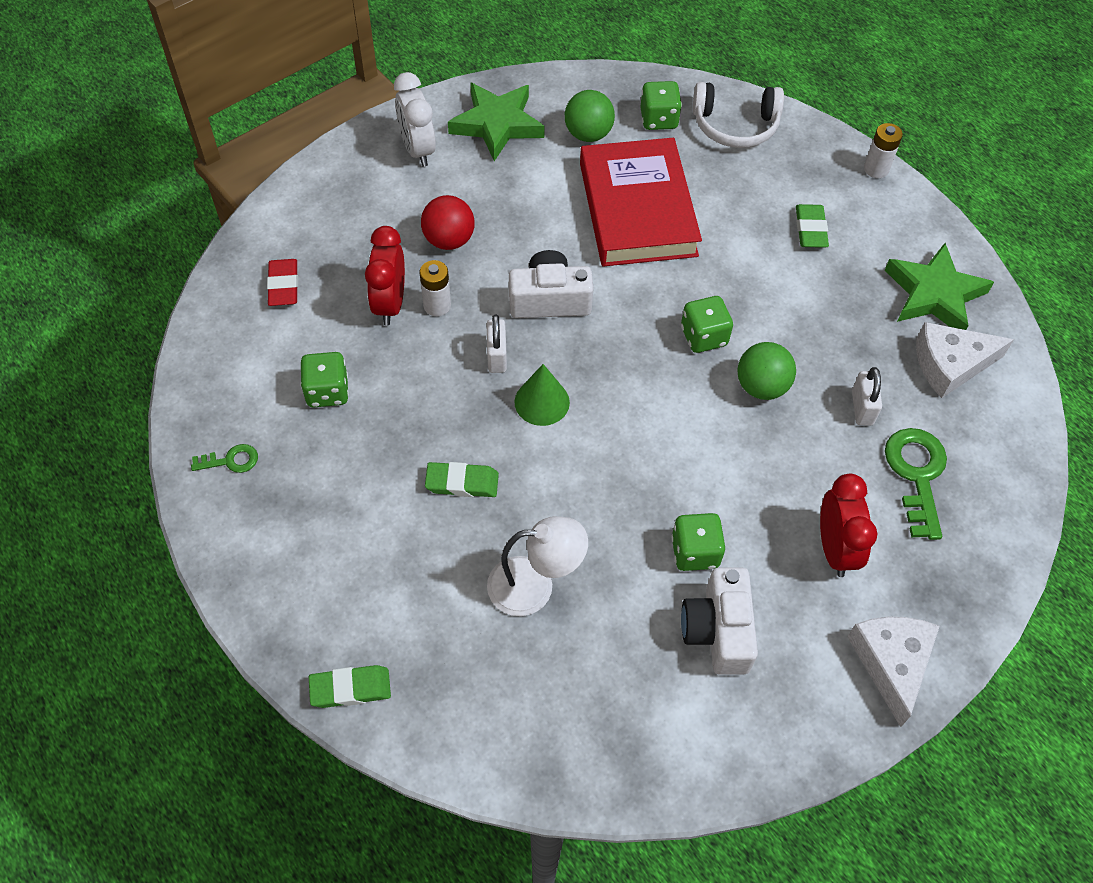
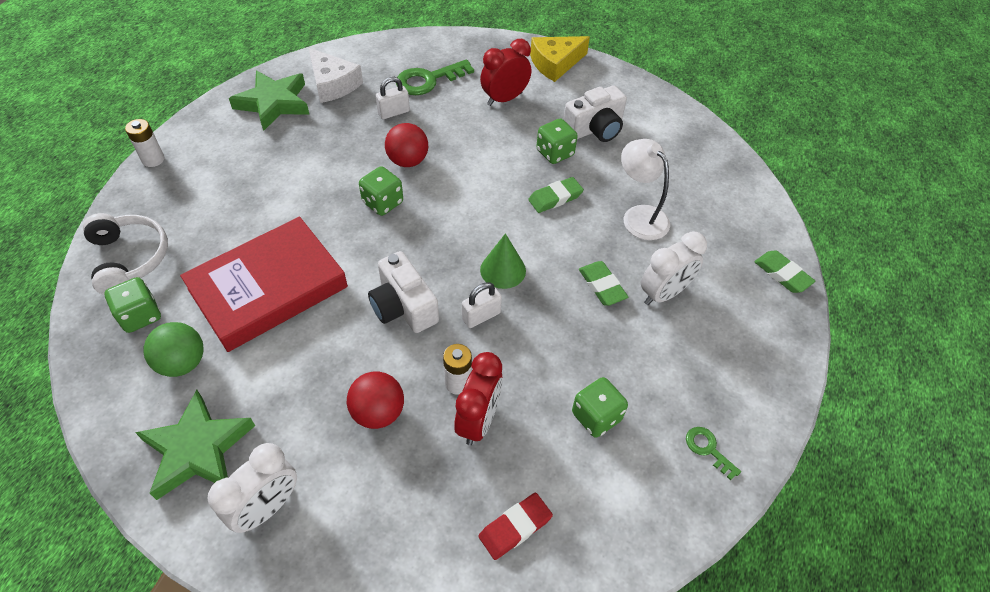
camera: 120 degrees left, 5 degrees down
red clock [365,226,405,325] -> red clock turned 45 degrees counterclockwise [454,352,503,445]
green ball [737,342,796,400] -> red ball [385,123,428,167]
green eraser [796,204,829,248] -> green eraser moved to [528,177,584,213]
white cheese [847,617,940,727] -> yellow cheese [530,36,590,82]
none -> white clock [641,231,707,305]

